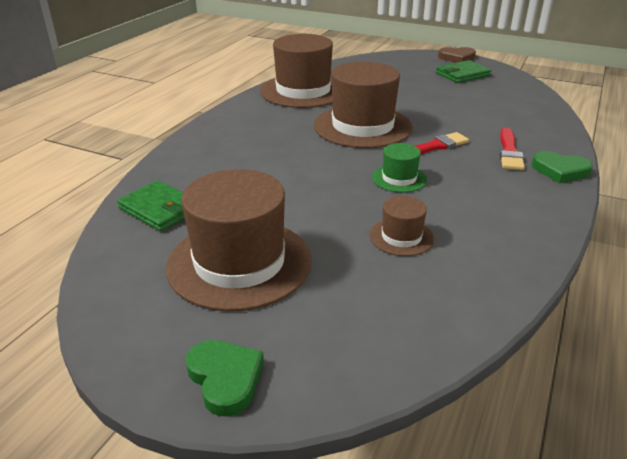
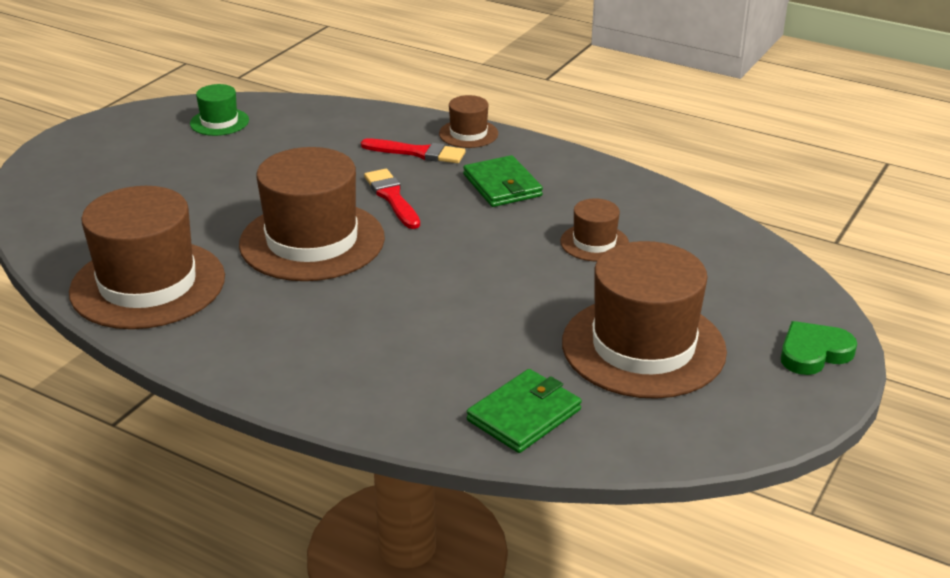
camera: 85 degrees left, 0 degrees up
green hat [372,143,427,193] -> green hat moved to [190,84,249,136]
green wallet [436,60,491,83] -> green wallet moved to [463,155,543,207]
brown heart [438,47,476,63] -> none
green heart [532,151,593,183] -> brown hat [439,95,498,148]

